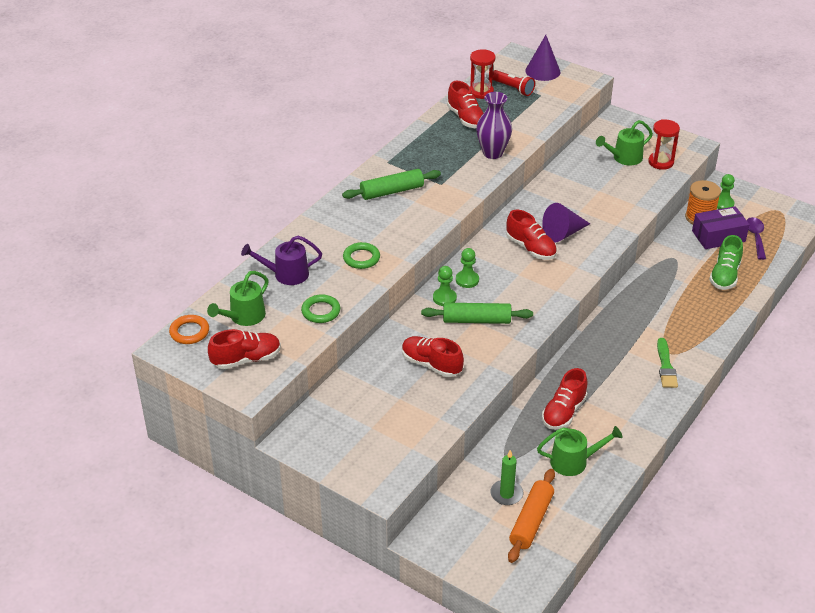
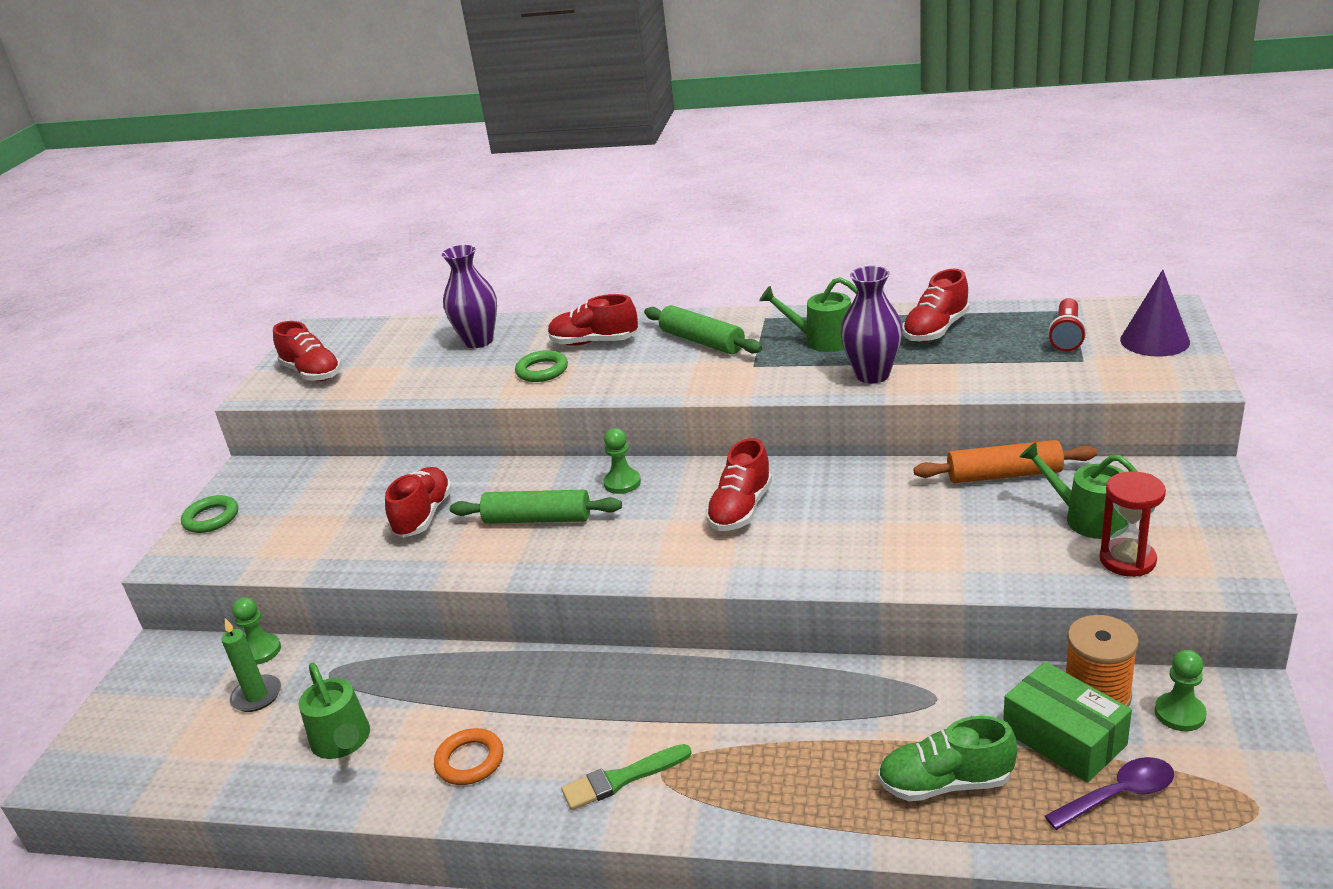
camera: 70 degrees right, 10 degrees down
orange ring [169,315,209,344] -> orange ring moved to [434,728,503,785]
green watering can [207,271,269,326] -> green watering can moved to [759,277,857,352]
purple watering can [241,236,322,285] -> purple vase [442,245,497,348]
green ring [301,294,340,323] -> green ring moved to [181,495,238,533]
green rolling pin [421,303,533,324] -> green rolling pin turned 60 degrees counterclockwise [450,490,622,524]
green pawn [433,266,457,306] -> green pawn moved to [232,597,281,665]
red hourglass [470,49,496,99] -> none
orange rolling pin [508,469,555,563] -> orange rolling pin moved to [913,440,1097,483]
purple cone [542,203,590,242] -> none
red shoe [542,368,588,430] -> red shoe moved to [548,294,638,346]
purple box [692,206,750,249] -> green box [1003,662,1132,783]

